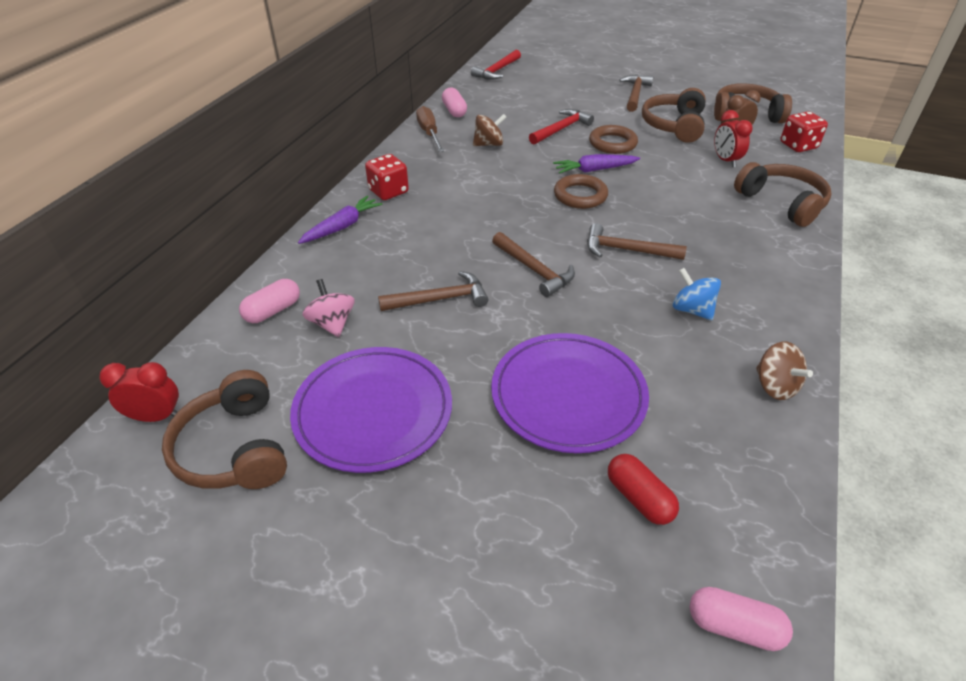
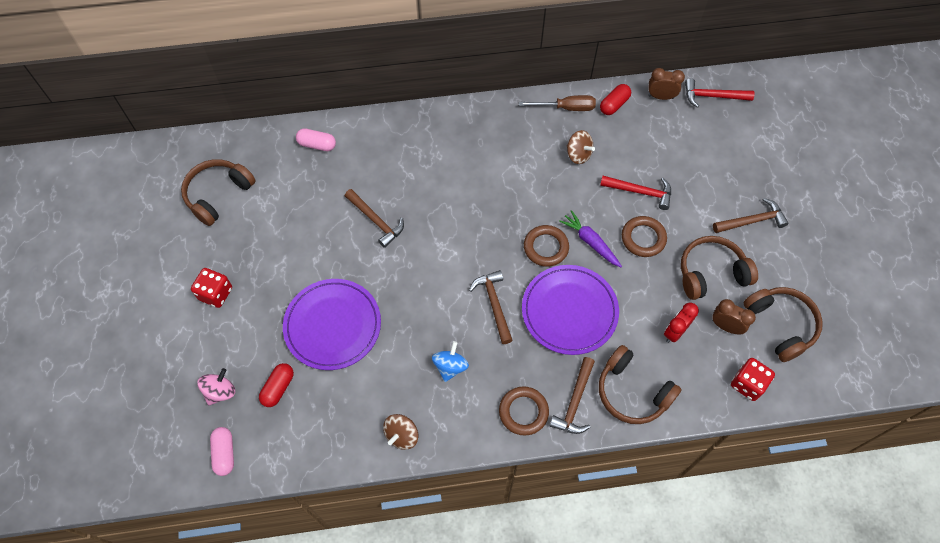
camera: 60 degrees right, 20 degrees up
red clock [99,362,179,422] -> none
purple plate [290,347,452,473] -> purple plate moved to [522,265,619,355]
purple carrot [298,196,383,244] -> none
pink spinning top [302,279,354,337] -> pink spinning top moved to [197,368,235,406]
red dice [365,154,409,200] -> red dice moved to [191,268,232,308]
brown screwdriver [416,106,444,152] -> brown screwdriver turned 45 degrees clockwise [519,95,596,111]
pink capsule [442,87,467,117] -> red capsule [600,84,631,115]
brown hammer [492,232,575,297] -> brown hammer moved to [549,357,595,434]
brown headphones [734,162,832,227] -> brown headphones turned 105 degrees clockwise [599,345,682,424]
none -> brown ring [499,386,549,436]
none -> brown clock [648,68,685,100]

